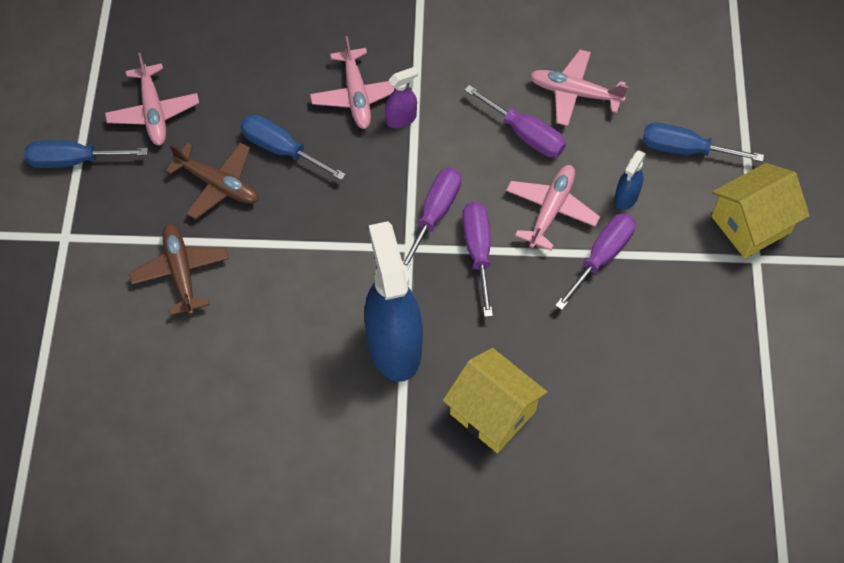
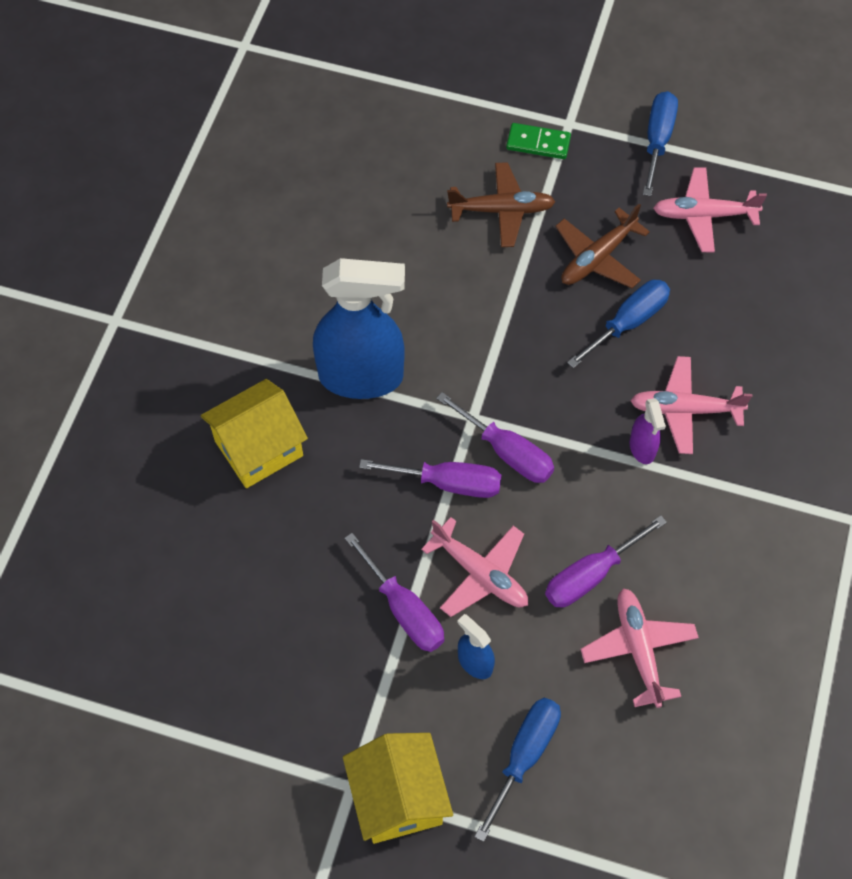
camera: 105 degrees right, 0 degrees up
pink plane [530,50,628,126] -> pink plane turned 45 degrees counterclockwise [580,588,699,708]
none -> green domino [506,123,571,159]

